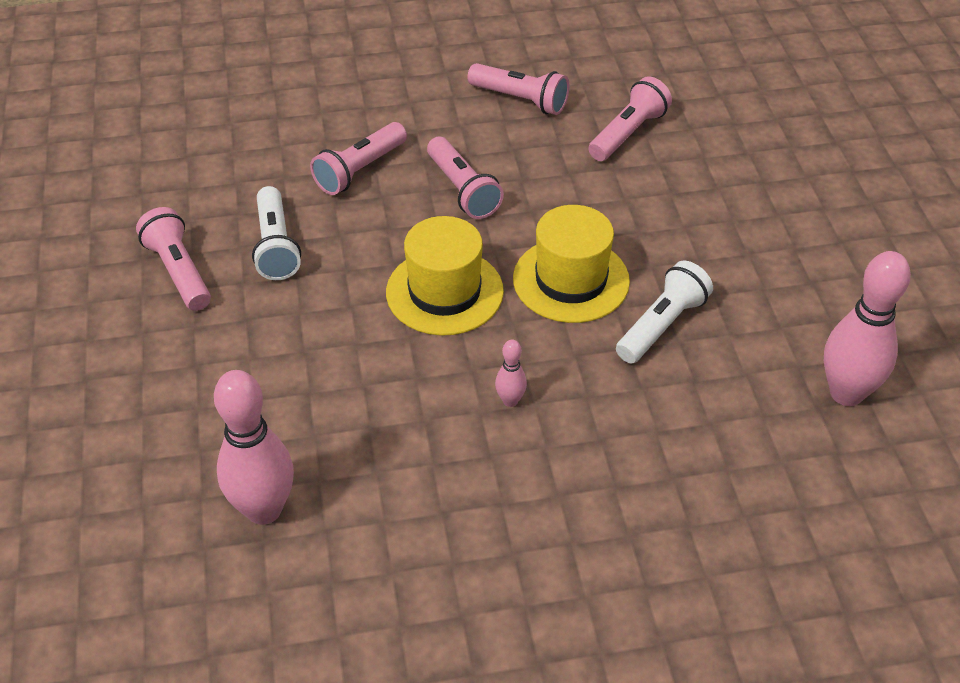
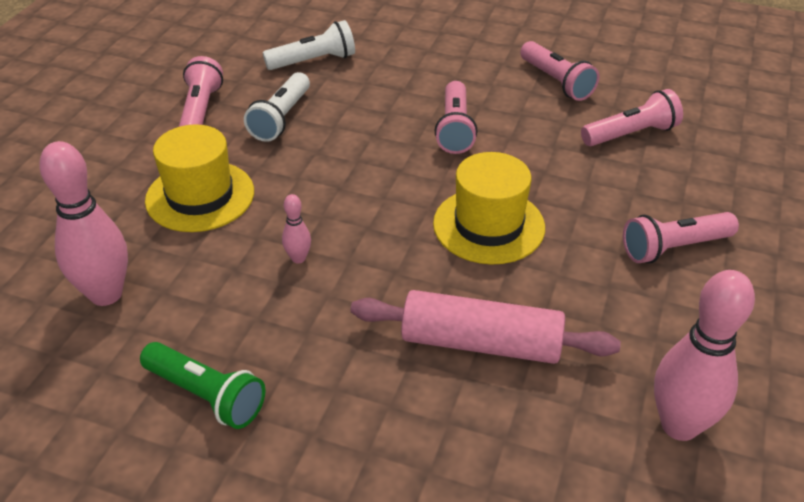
camera: 30 degrees right, 5 degrees down
pink flashlight [310,122,407,195] -> pink flashlight moved to [623,212,739,263]
yellow hat [386,216,504,336] -> yellow hat moved to [145,124,254,232]
pink bowling pin [495,340,527,407] -> pink bowling pin moved to [282,194,311,264]
white flashlight [616,261,713,363] -> white flashlight moved to [263,20,355,70]
none -> green flashlight [140,342,266,429]
none -> pink rolling pin [351,290,621,364]

